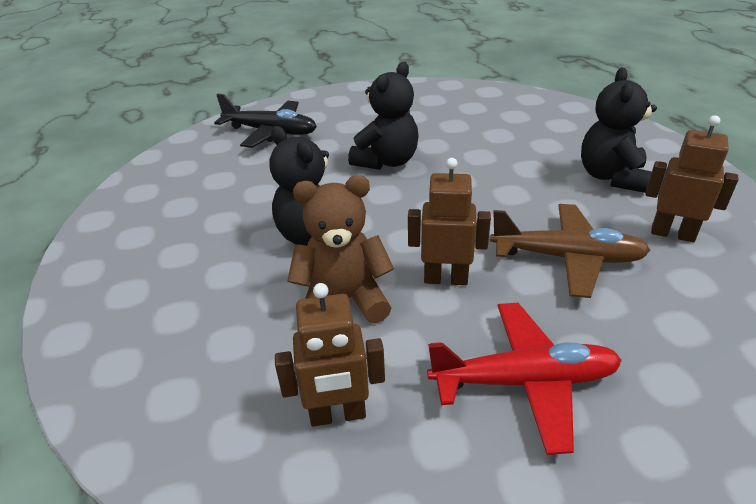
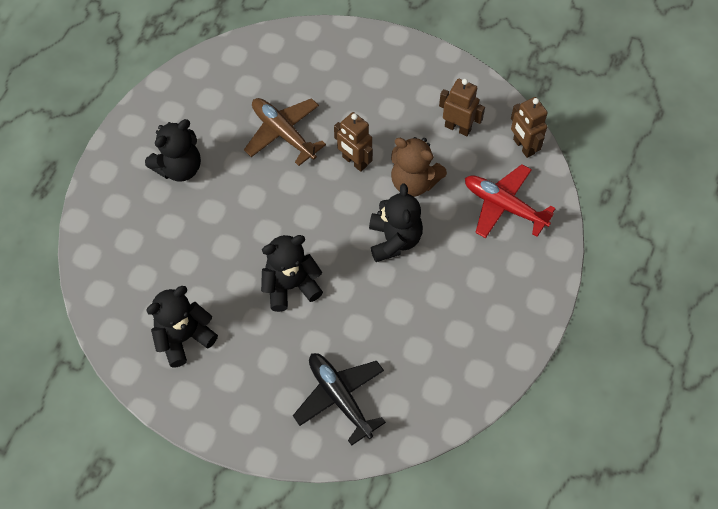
camera: 145 degrees left, 25 degrees up
red plane [427,303,622,455] -> red plane moved to [465,164,556,238]
brown robot [645,115,738,242] -> brown robot moved to [511,97,548,158]
none -> black teddy bear [146,286,218,368]

